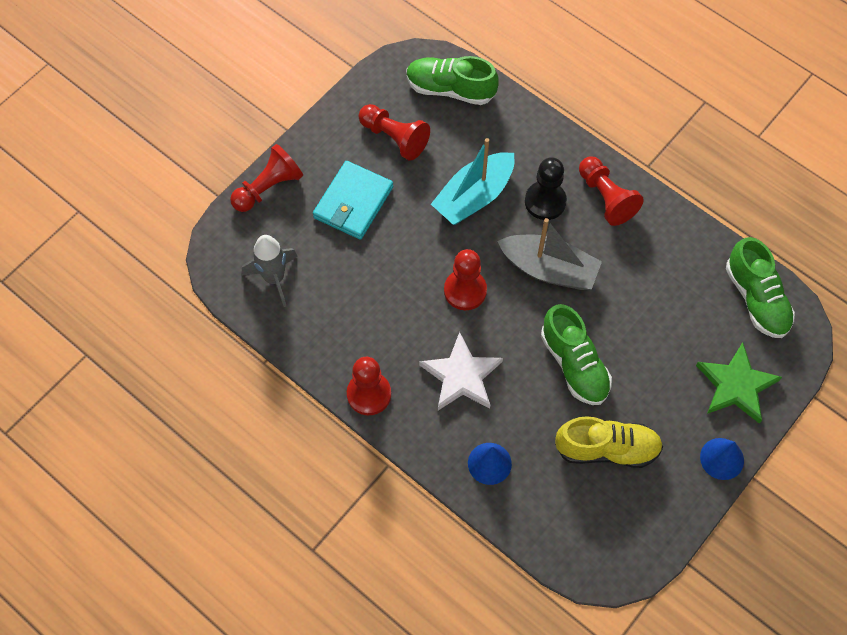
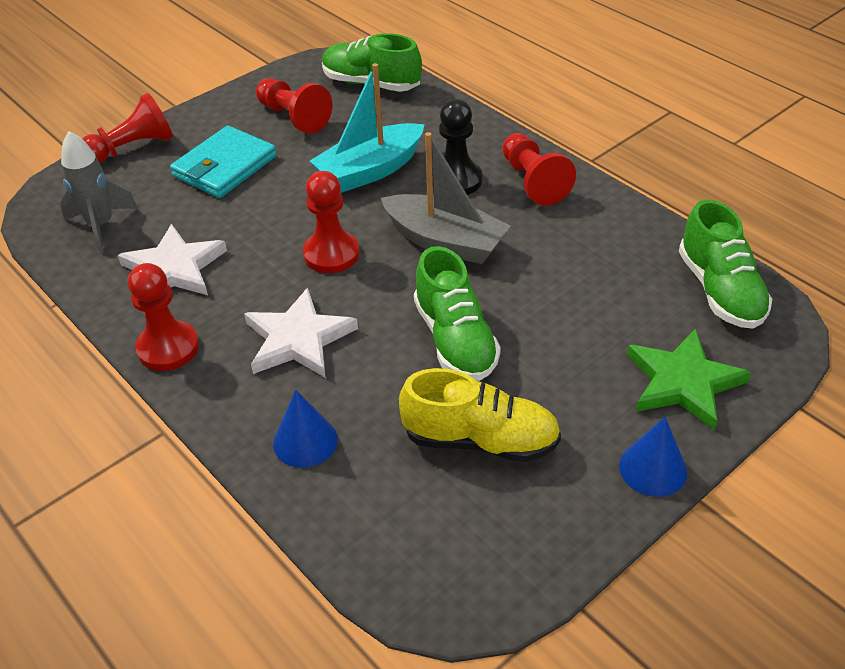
camera: 10 degrees right, 20 degrees down
none -> white star [118,224,227,295]

